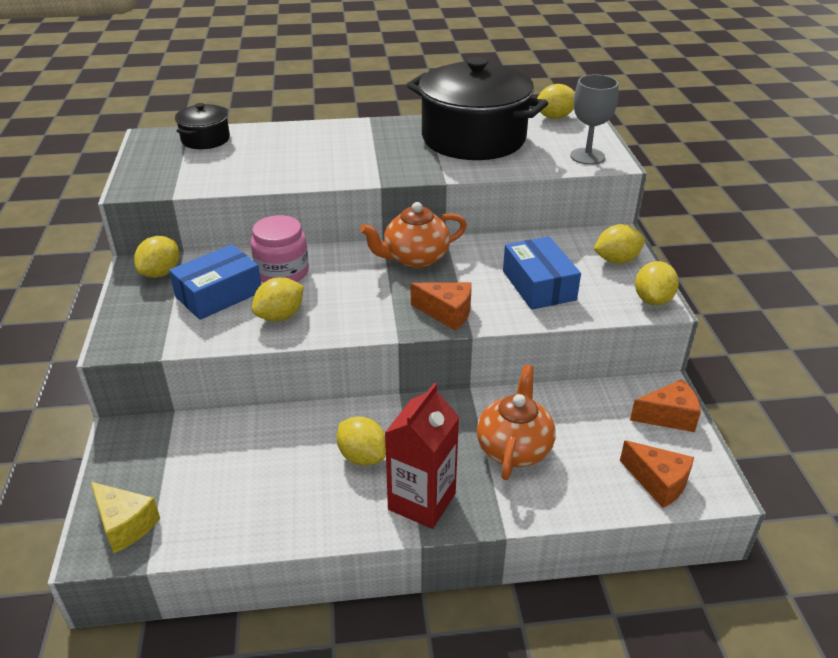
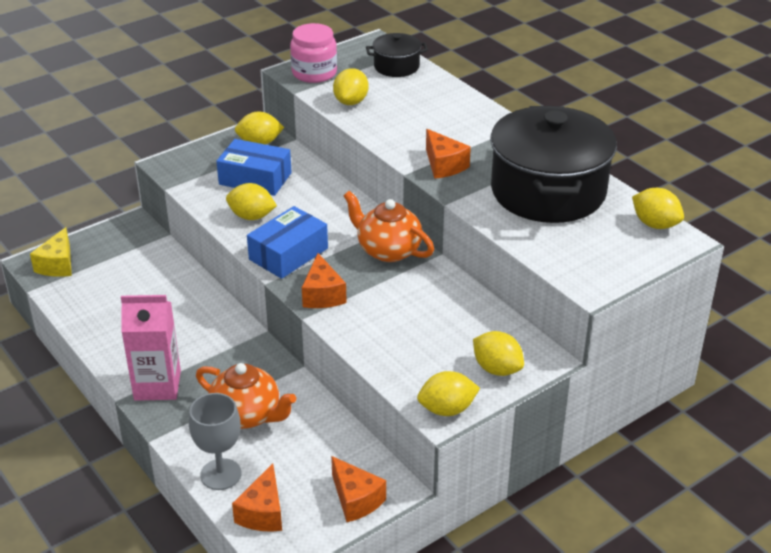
camera: 60 degrees right, 0 degrees up
pink jar [251,215,309,282] -> pink jar moved to [290,23,337,83]
yellow lemon [337,416,386,466] -> yellow lemon moved to [333,68,369,105]
red carton [385,383,459,529] -> pink carton [121,295,181,401]
orange teapot [477,365,556,480] -> orange teapot turned 45 degrees clockwise [196,363,296,429]
blue box [503,236,581,310] -> blue box moved to [247,206,328,279]
grey goblet [570,74,618,165] -> grey goblet moved to [189,393,241,490]
none -> orange cheese [426,129,471,179]

